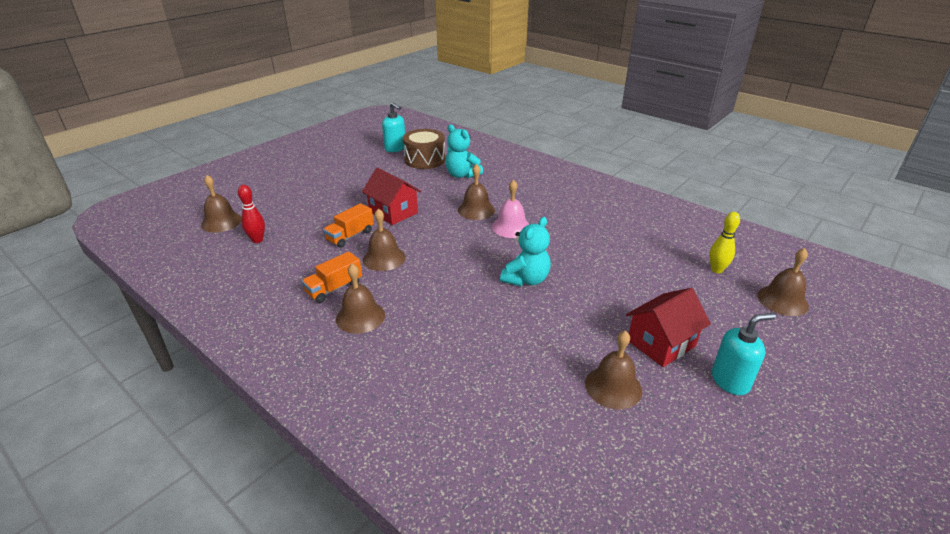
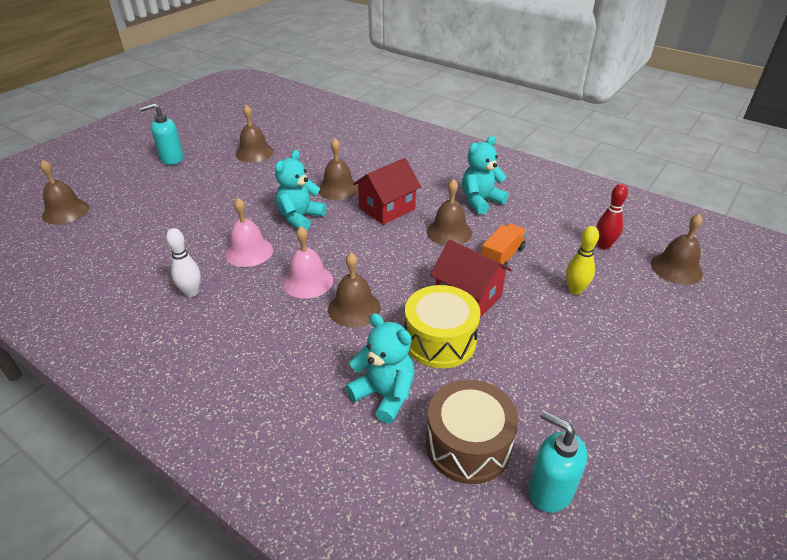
camera: 175 degrees right, 5 degrees up
orange truck [302,252,362,303] -> turquoise teddy bear [462,136,509,215]
brown bell [336,264,385,334] -> brown bell moved to [318,138,358,200]
red house [626,288,711,367] -> red house moved to [353,158,421,225]
yellow bowling pin [709,212,740,273] -> yellow bowling pin moved to [566,226,599,295]
none -> white bowling pin [166,228,201,297]
none -> pink bell [225,198,273,267]
none -> yellow drum [405,285,480,368]

